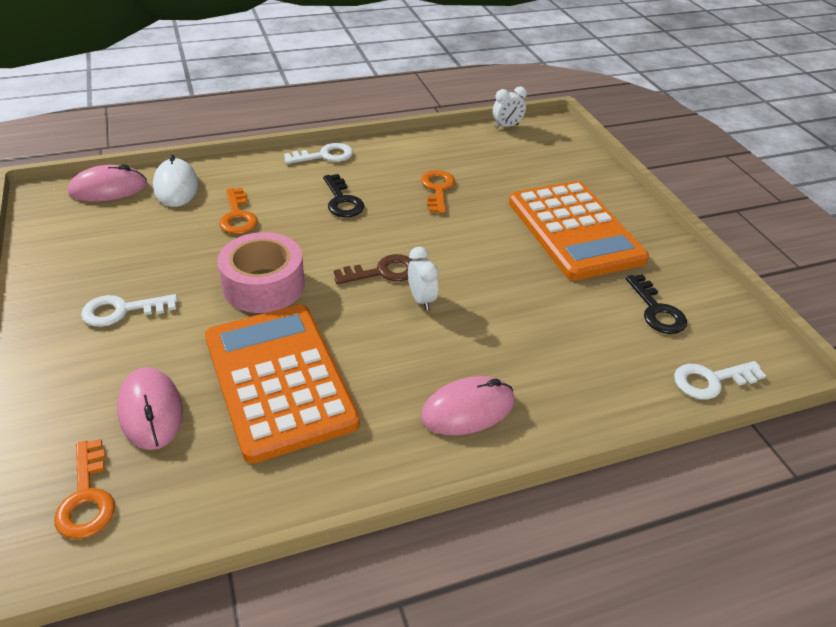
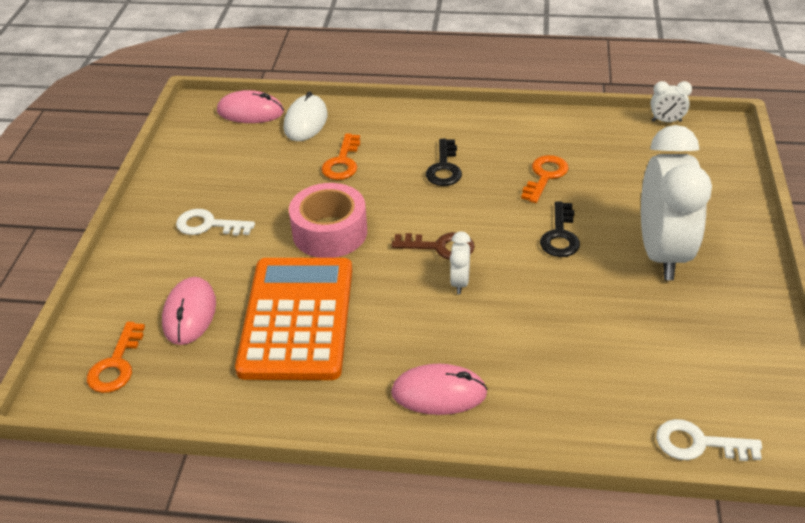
camera: 30 degrees right, 0 degrees up
white key [284,143,353,164] -> none
orange calculator [509,181,649,281] -> white clock [641,125,712,280]
black key [626,274,687,334] -> black key moved to [540,201,580,257]

